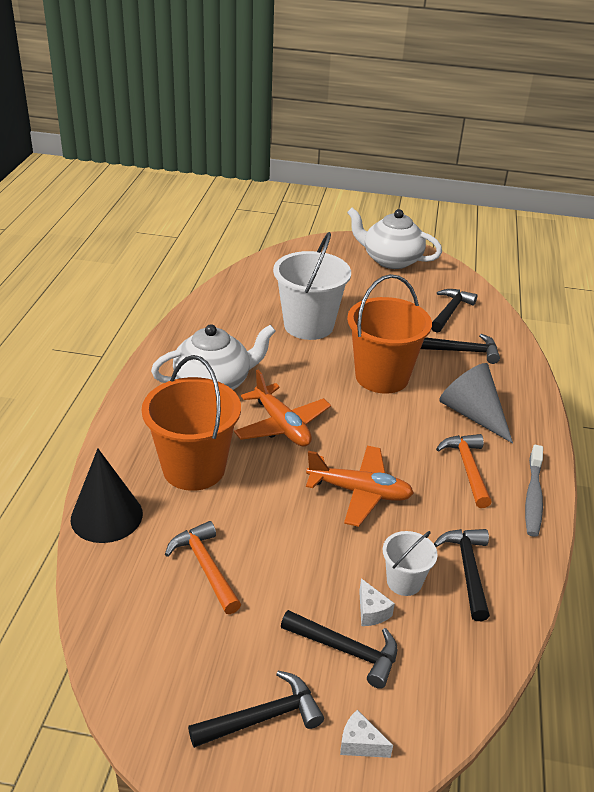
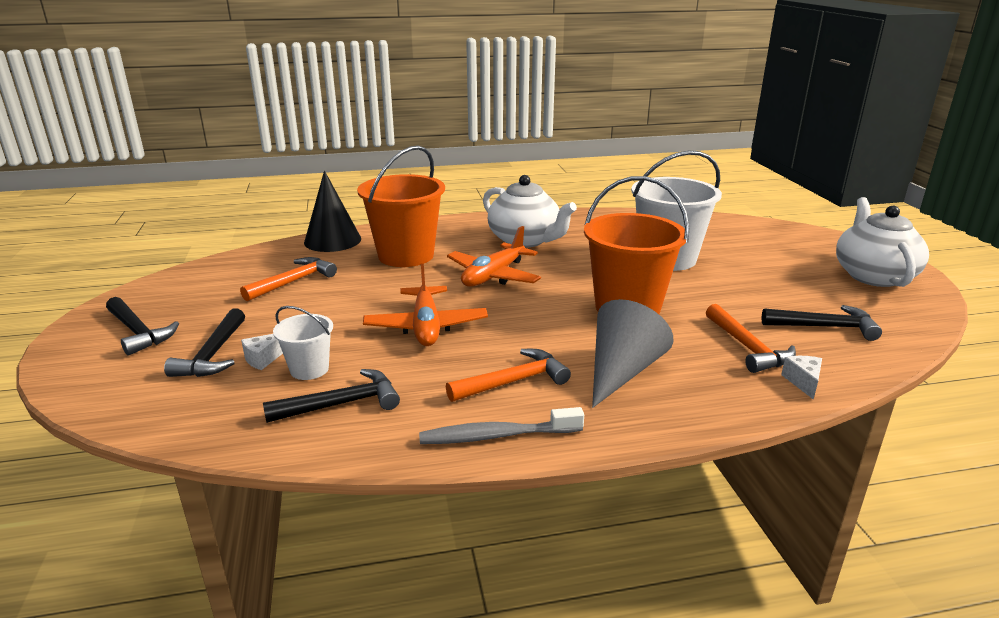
camera: 70 degrees right, 10 degrees down
white cheese [340,710,393,758] -> white cheese moved to [781,356,822,400]
black hammer [421,334,500,364] -> orange hammer [706,304,796,373]

